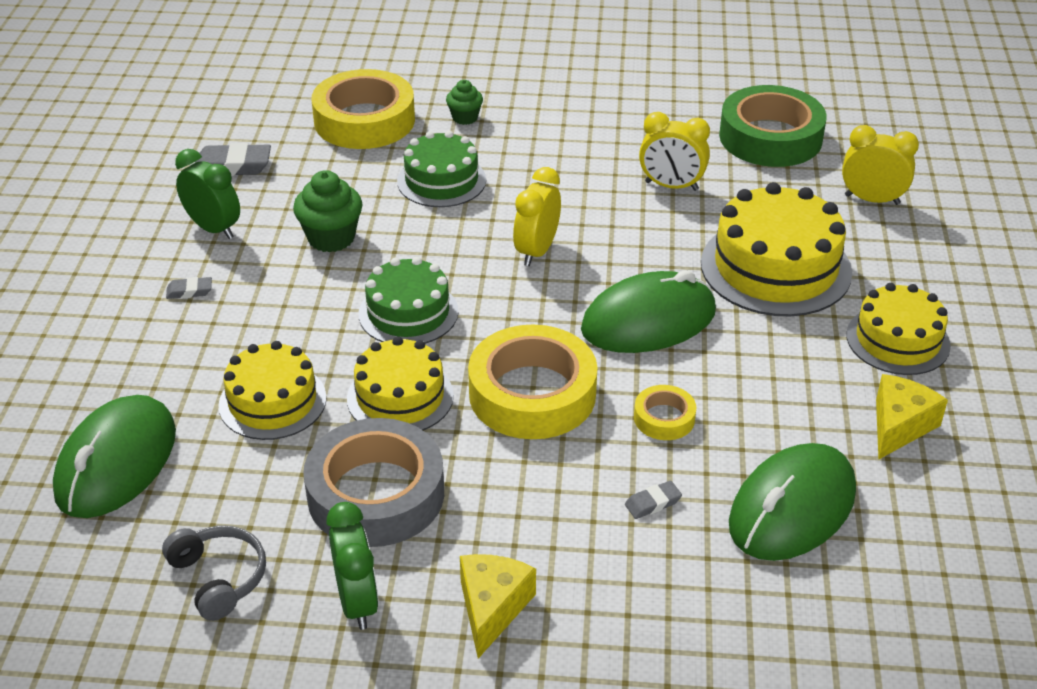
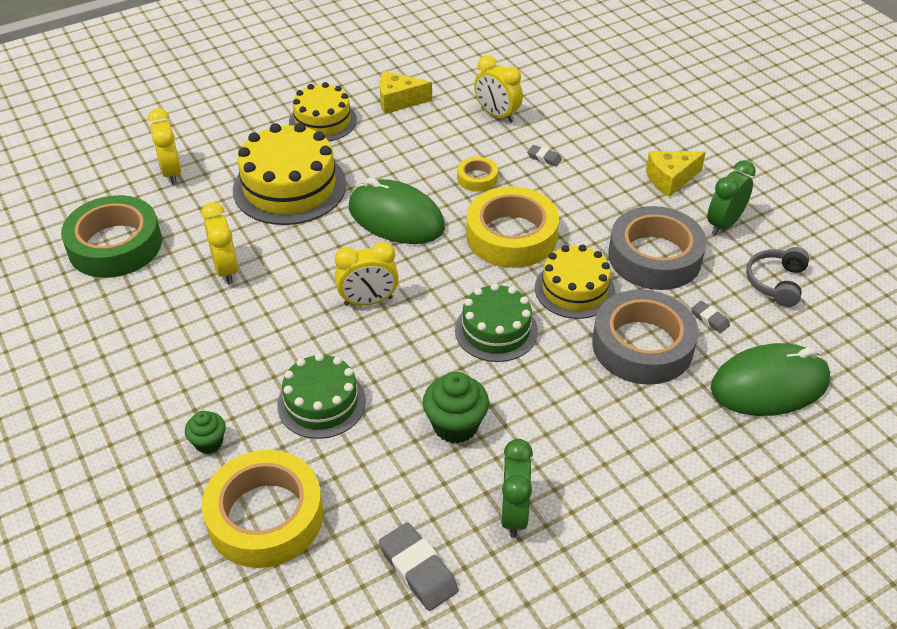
camera: 125 degrees left, 5 degrees up
grey eraser [166,277,212,299] -> grey eraser moved to [691,301,730,333]
yellow cake [218,341,327,440] -> grey tape [592,290,699,385]
green mouse [729,443,856,561] -> yellow clock [474,55,523,123]

